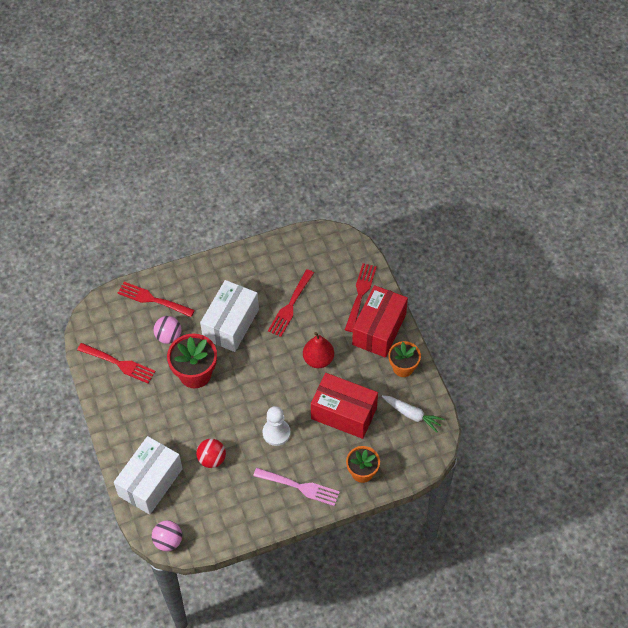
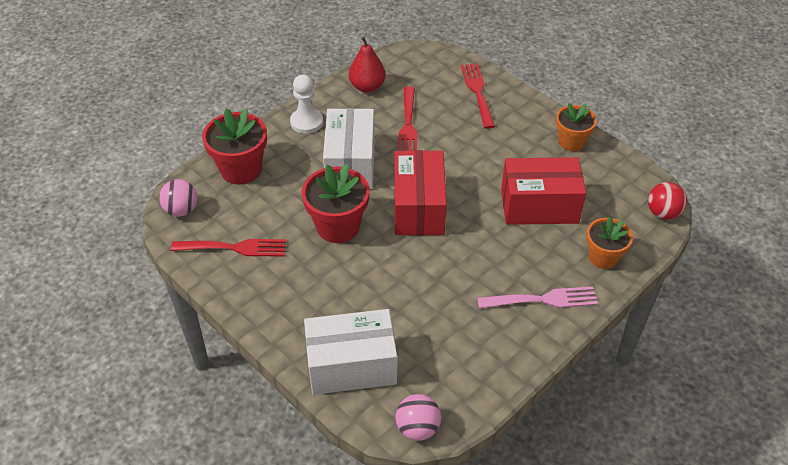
camera: 25 degrees left, 10 degrees down
white box [114,436,183,515] -> white box turned 75 degrees clockwise [304,309,397,395]
red fork [118,282,195,317] -> red flower pot [202,108,267,184]
pink ball [153,316,182,344] -> pink ball moved to [159,179,198,217]
red ball [196,439,226,468] -> red ball moved to [648,182,687,220]
white pawn [262,406,291,446] -> white pawn moved to [290,74,323,134]
red pear [303,332,334,368] -> red pear moved to [349,37,386,93]
red box [352,285,408,358] -> red box moved to [394,150,447,235]
white carrot [382,395,445,432] -> none

